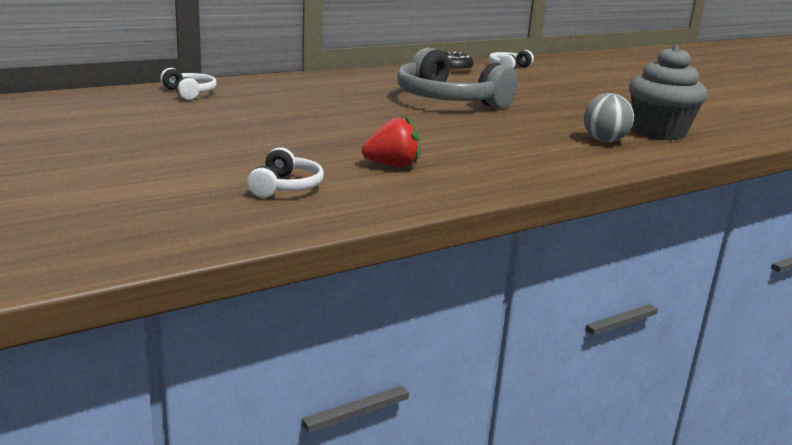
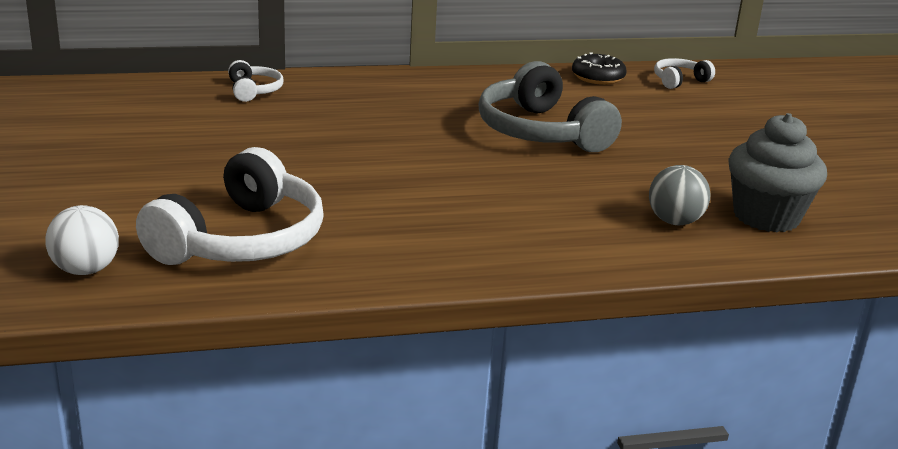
camera: 20 degrees right, 5 degrees up
white headphones [247,147,324,198] -> white headphones [136,147,324,265], size x2.10
red strawberry [362,116,420,167] -> none
none -> white ball [45,205,119,275]

